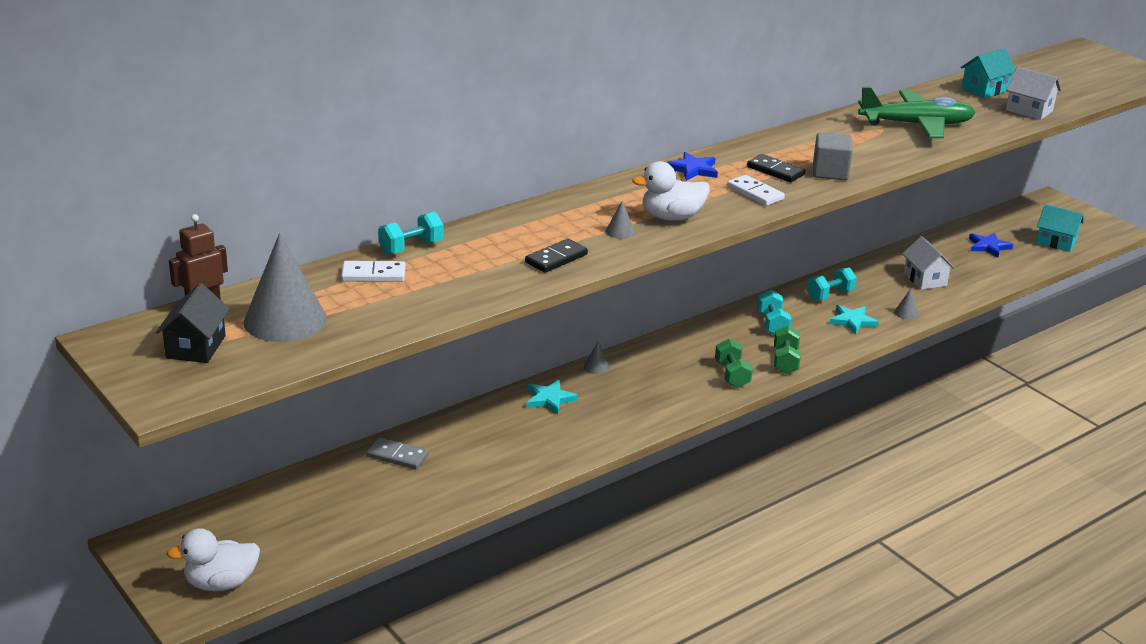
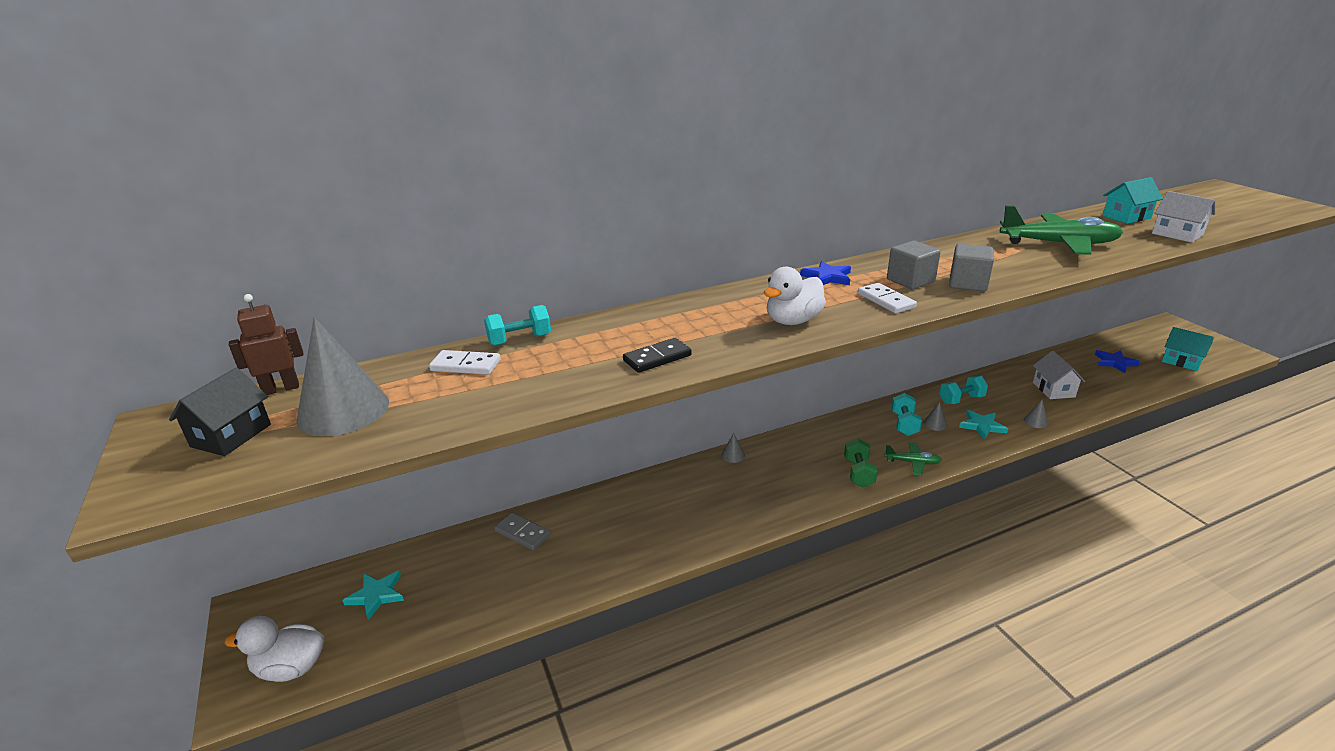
camera: 15 degrees right, 0 degrees up
turquoise star [527,380,578,415] -> turquoise star moved to [342,571,404,620]
grey cone [606,201,635,239] -> grey cone moved to [923,402,947,431]
white duck [632,161,710,221] -> white duck turned 45 degrees counterclockwise [764,266,826,325]
black domino [747,154,805,182] -> grey cube [887,241,941,289]
green dumbbell [774,326,801,374] -> green plane [884,442,942,476]

